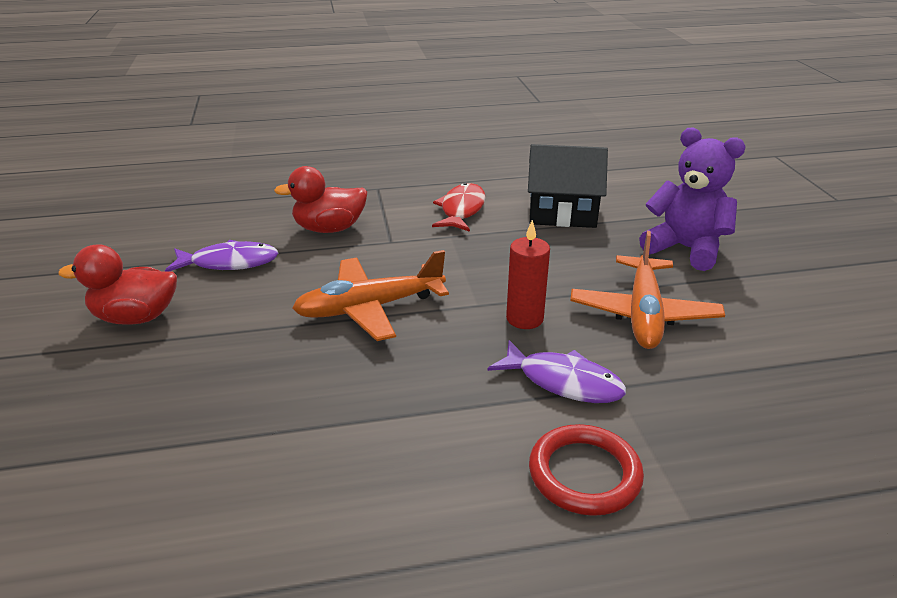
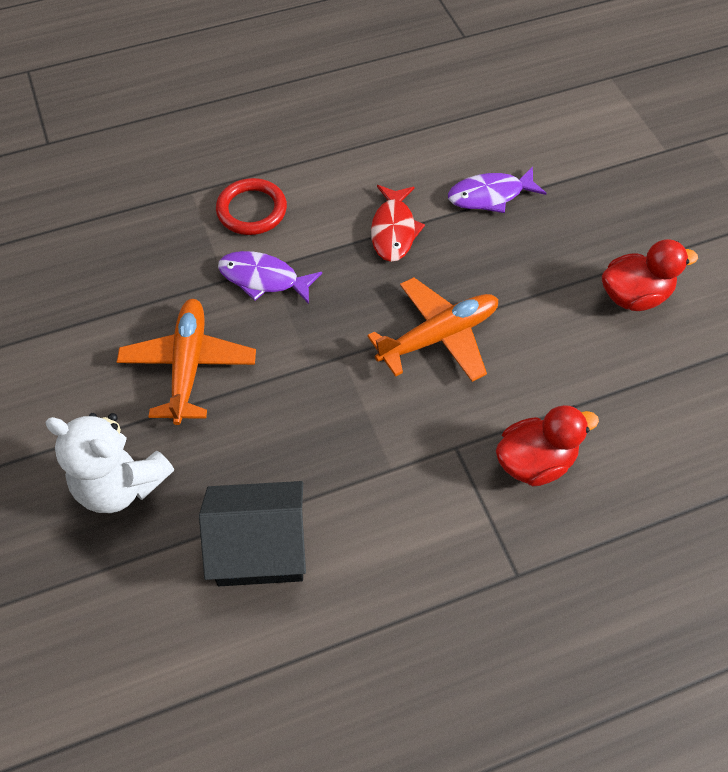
camera: 170 degrees right, 25 degrees up
purple fish [165,240,278,272] -> purple fish moved to [448,167,546,213]
red fish [432,183,486,232] -> red fish moved to [371,185,425,262]
red candle [506,220,550,329] -> none
purple teddy bear [639,128,746,271] -> white teddy bear [45,413,174,513]

